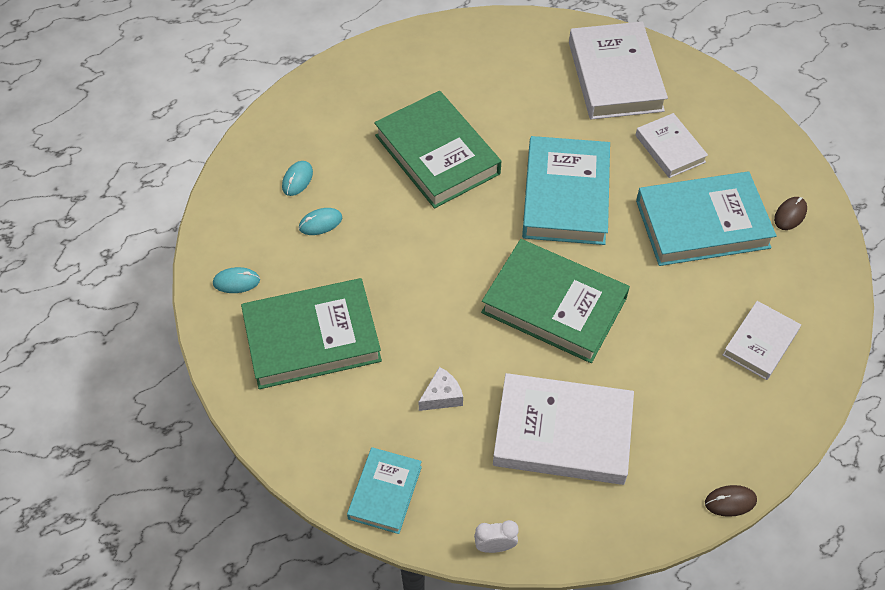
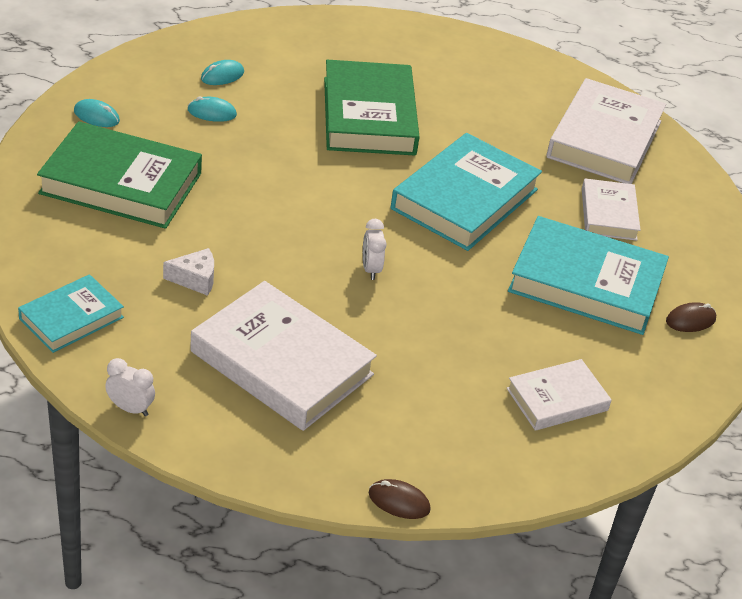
camera: 25 degrees right, 15 degrees down
green book [481,239,630,363] -> white clock [363,219,387,280]

